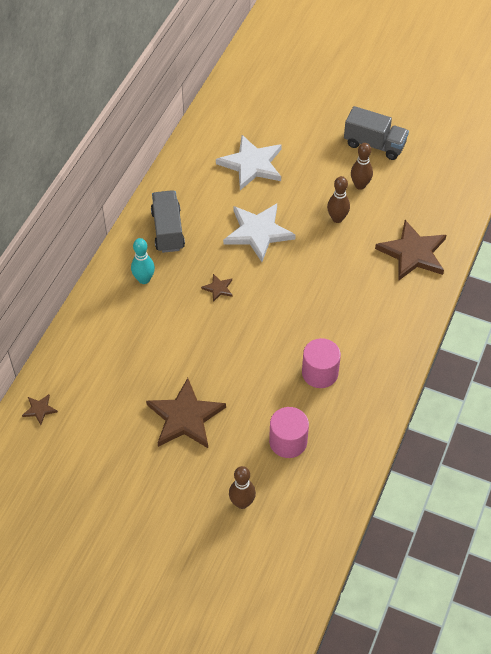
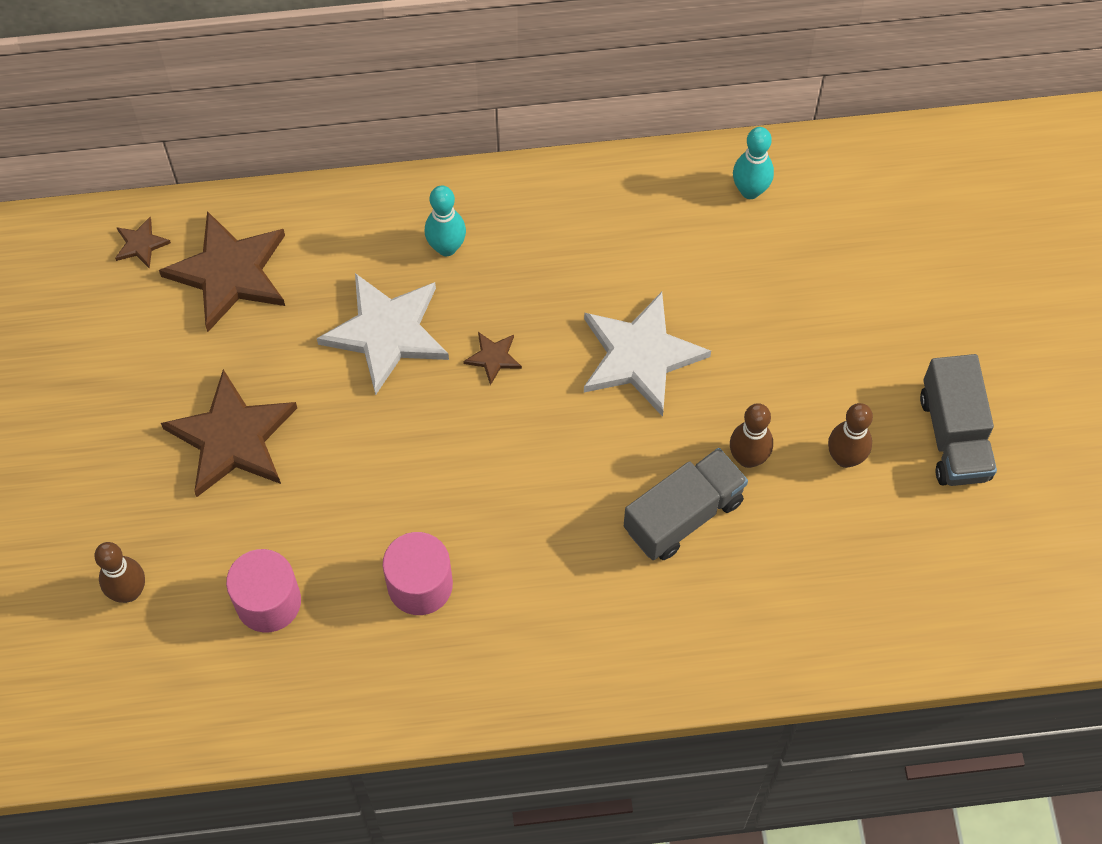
camera: 60 degrees right, 10 degrees up
grey truck [151,190,185,253] -> grey truck moved to [624,448,748,560]
white star [216,135,282,190] -> white star moved to [317,273,449,395]
brown star [375,220,446,280] -> brown star moved to [159,211,285,332]
none -> turquoise bowling pin [733,127,774,199]

